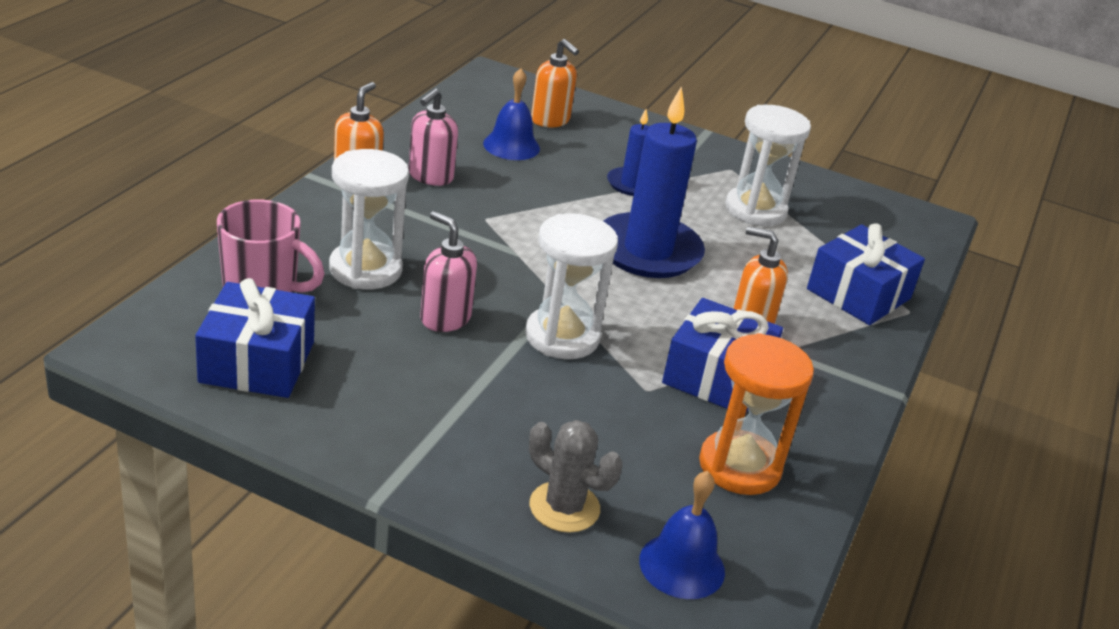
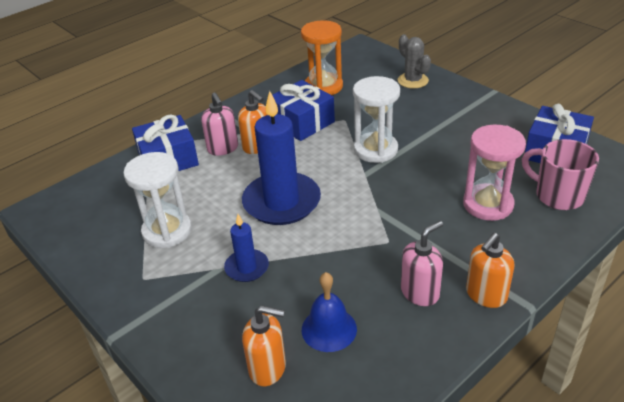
camera: 150 degrees left, 5 degrees up
white hourglass [329,149,409,289] -> pink hourglass [463,125,526,221]
pink soap dispenser [420,211,477,332] -> pink soap dispenser moved to [201,93,238,156]
orange soap dispenser [531,39,579,127] -> orange soap dispenser turned 120 degrees clockwise [242,305,286,386]
blue bell [639,471,725,599] -> none

